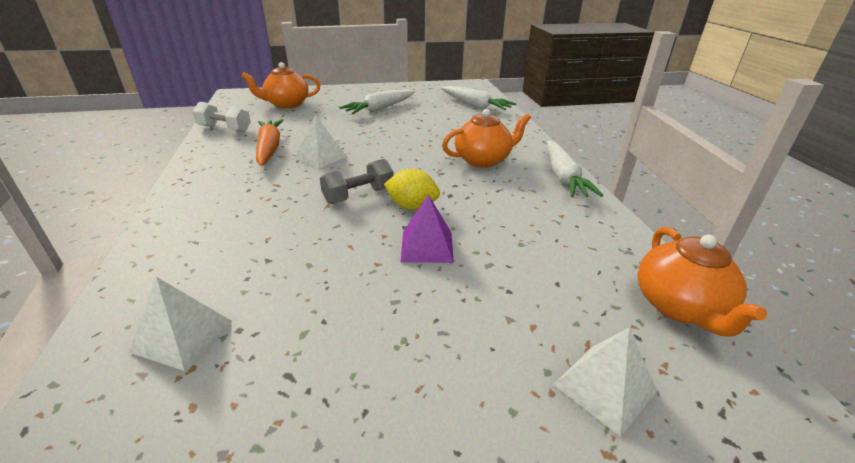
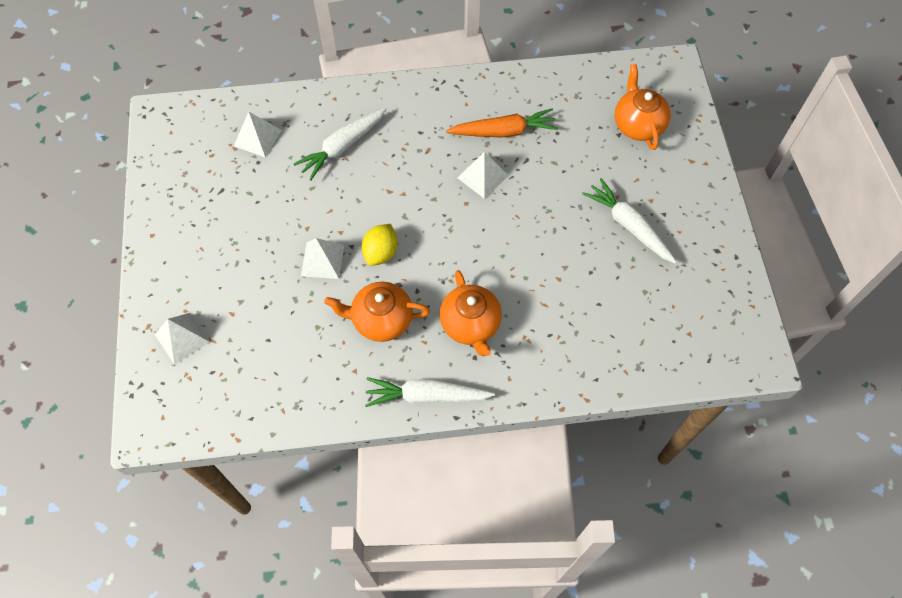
camera: 95 degrees right, 30 degrees up
white dumbbell [192,102,251,132] -> none
grey dumbbell [320,159,394,204] -> none
purple pyramid [401,194,454,263] -> white pyramid [301,238,344,279]
white carrot [441,86,516,110] -> white carrot moved to [293,107,387,180]
orange teapot [638,227,767,337] -> orange teapot moved to [324,282,430,342]

